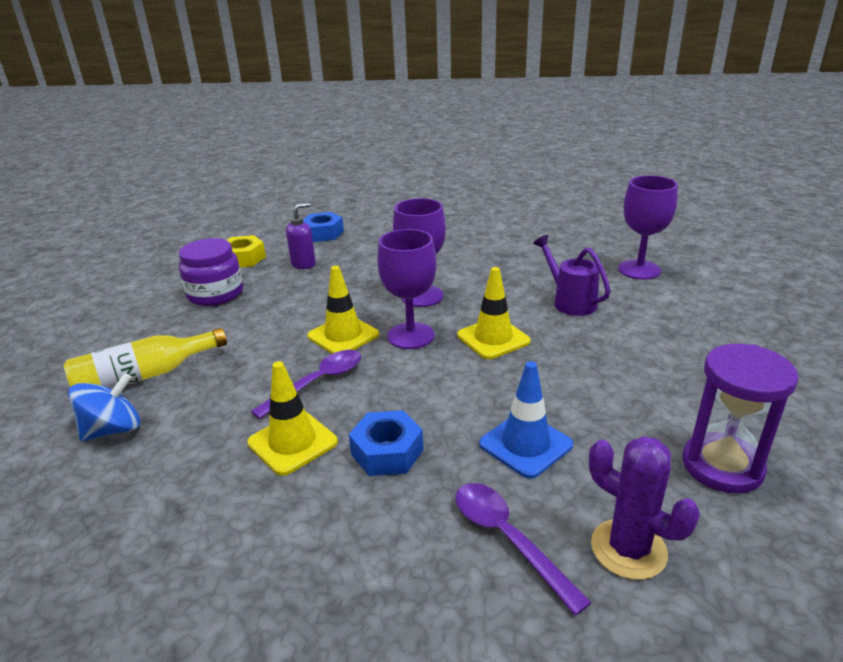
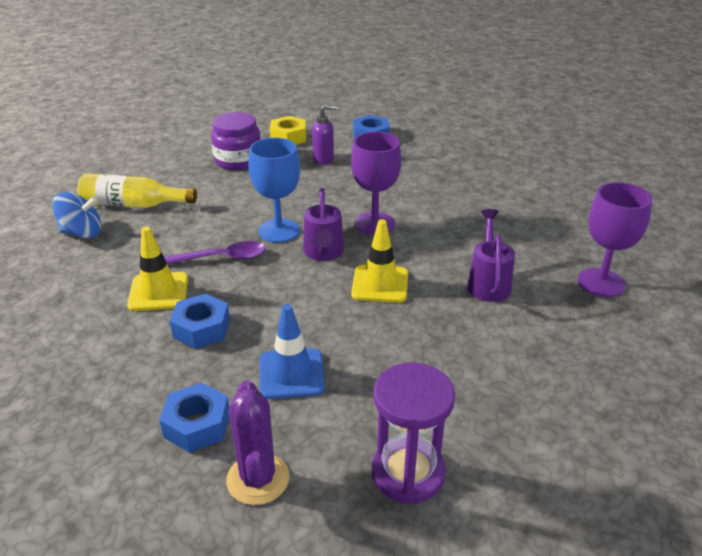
camera: 35 degrees right, 5 degrees up
yellow traffic cone [307,266,379,354] -> blue goblet [248,138,300,243]
purple goblet [377,229,437,349] -> purple watering can [303,188,344,261]
purple spoon [456,483,591,616] -> blue nut [159,383,230,453]

